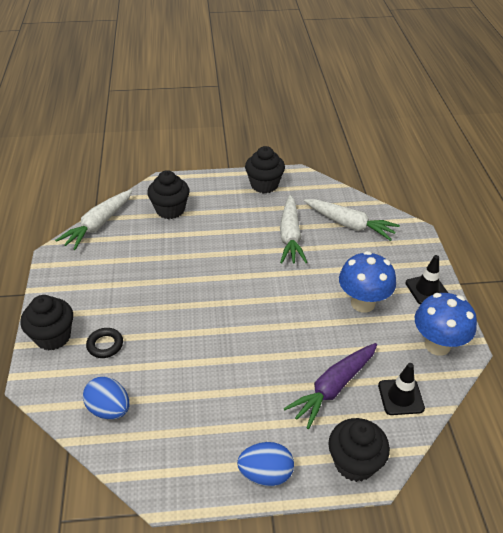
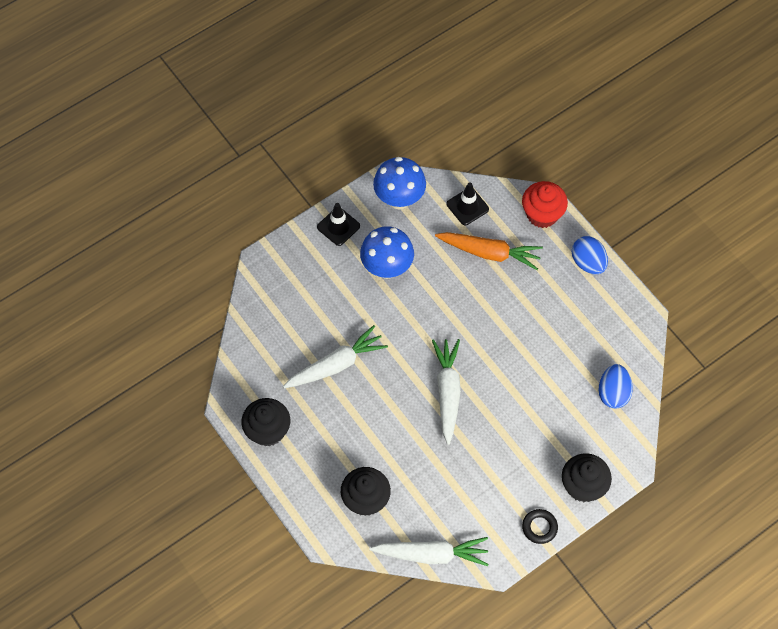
camera: 120 degrees left, 20 degrees up
black ring [86,328,123,358] -> black ring moved to [522,509,558,544]
purple carrot [284,343,377,429] -> orange carrot [435,232,543,270]
white carrot [304,199,400,241] -> white carrot moved to [432,339,461,445]
black cupcake [328,418,390,482] -> red cupcake [522,181,568,228]

